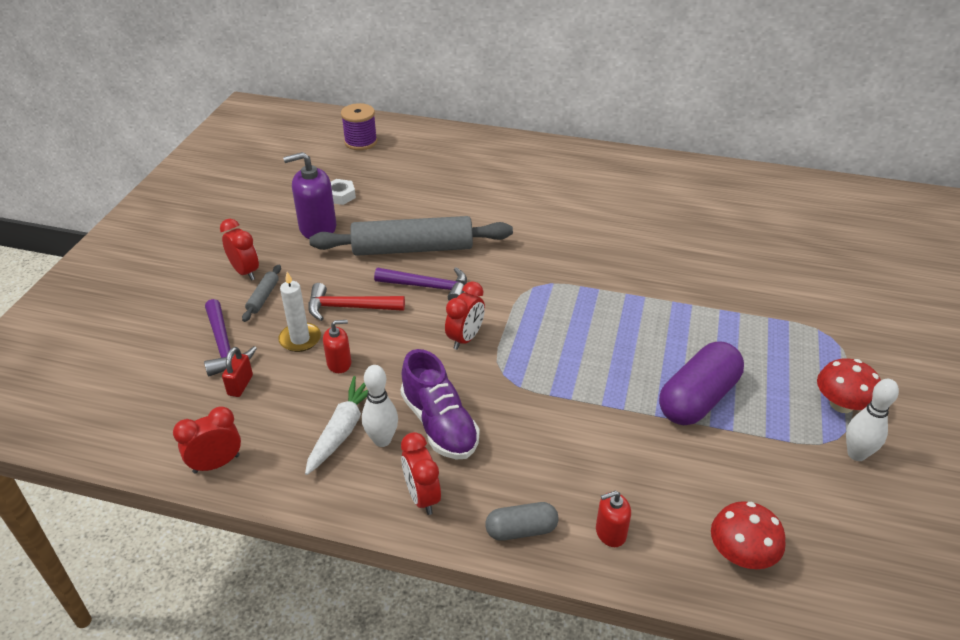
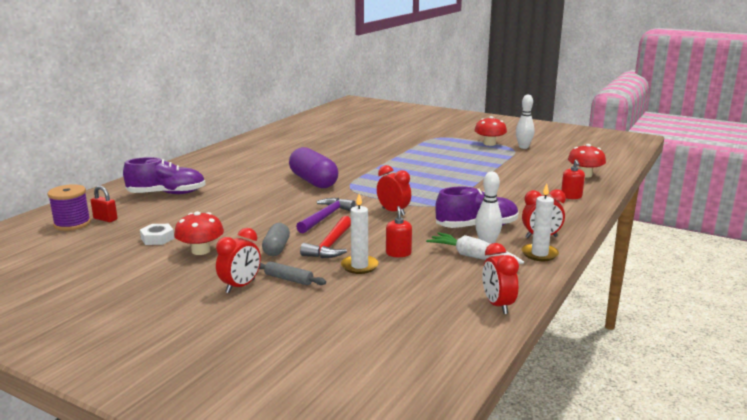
camera: 75 degrees left, 20 degrees down
purple hammer [204,299,257,377] -> none
red clock [220,219,259,281] -> red clock turned 150 degrees clockwise [216,228,261,293]
red padlock [222,347,253,397] -> red padlock moved to [91,186,117,222]
purple soap dispenser [283,152,336,239] -> red mushroom [174,211,224,255]
grey rolling pin [309,216,513,256] -> none
grey capsule [485,502,559,541] -> grey capsule moved to [262,223,290,256]
purple capsule [659,341,744,425] -> purple capsule moved to [289,147,338,188]
none -> purple shoe [123,157,206,194]
none -> white candle [522,184,559,261]

